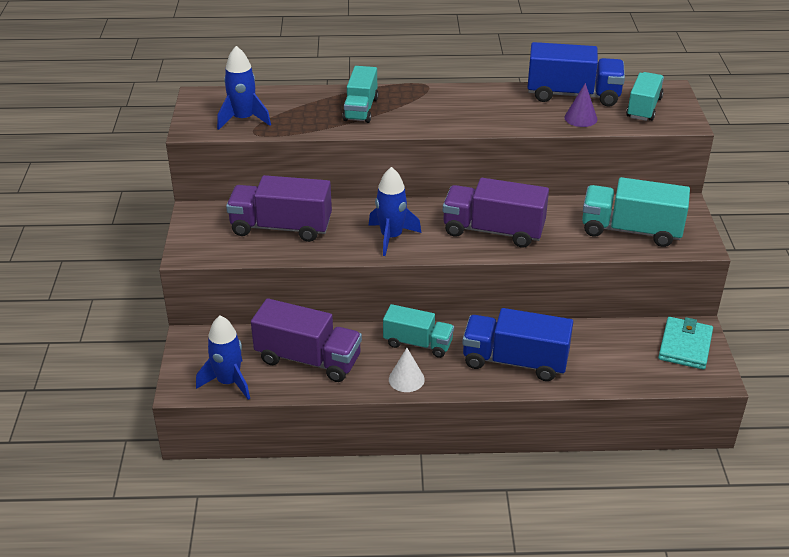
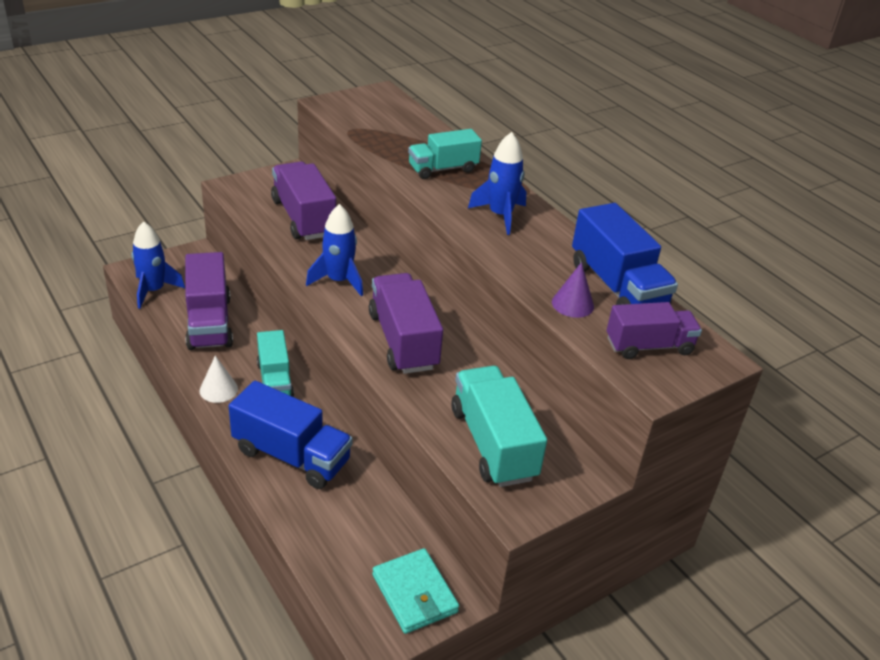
camera: 55 degrees right, 0 degrees up
blue rocket [217,46,271,130] -> blue rocket moved to [468,132,526,235]
blue truck [462,308,573,381] -> blue truck turned 135 degrees clockwise [229,381,353,489]
turquoise truck [626,72,664,121] -> purple truck [607,302,702,359]
turquoise wallet [658,317,713,370] -> turquoise wallet turned 75 degrees clockwise [372,548,459,634]

